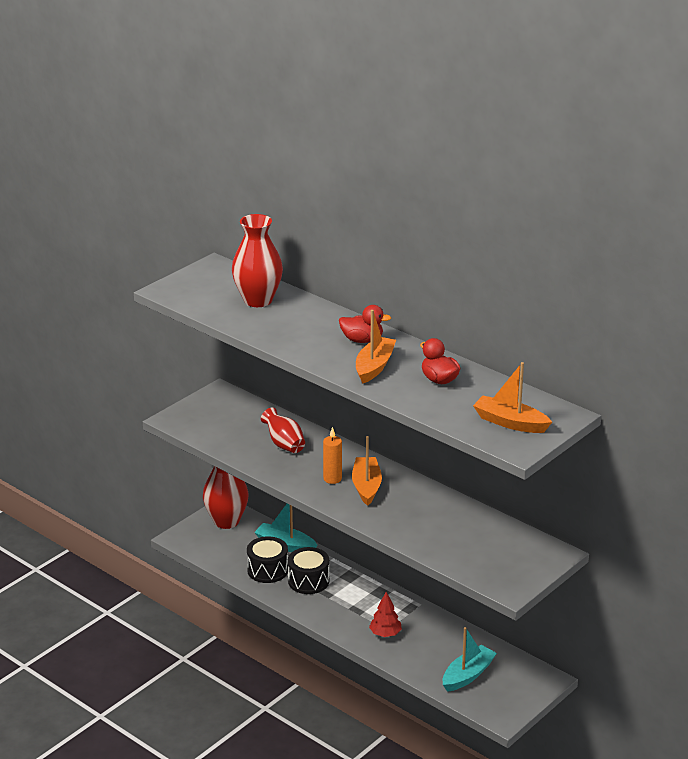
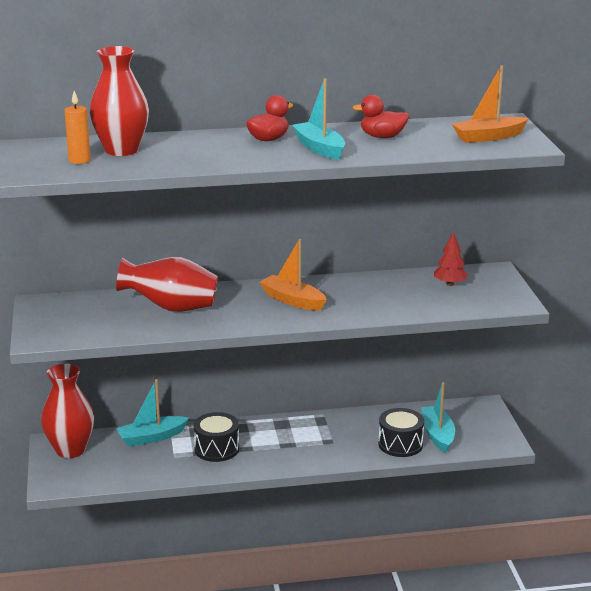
camera: 50 degrees left, 5 degrees down
black drum [247,536,288,583] -> black drum moved to [378,408,424,457]
red vase [261,407,305,453] -> red vase [116,257,218,312], size x1.59
orange candle [323,427,342,484] -> orange candle moved to [64,91,91,164]
orange boat [356,310,396,384] -> turquoise boat [292,78,345,160]
red tree [369,592,402,637] -> red tree moved to [434,232,469,286]

